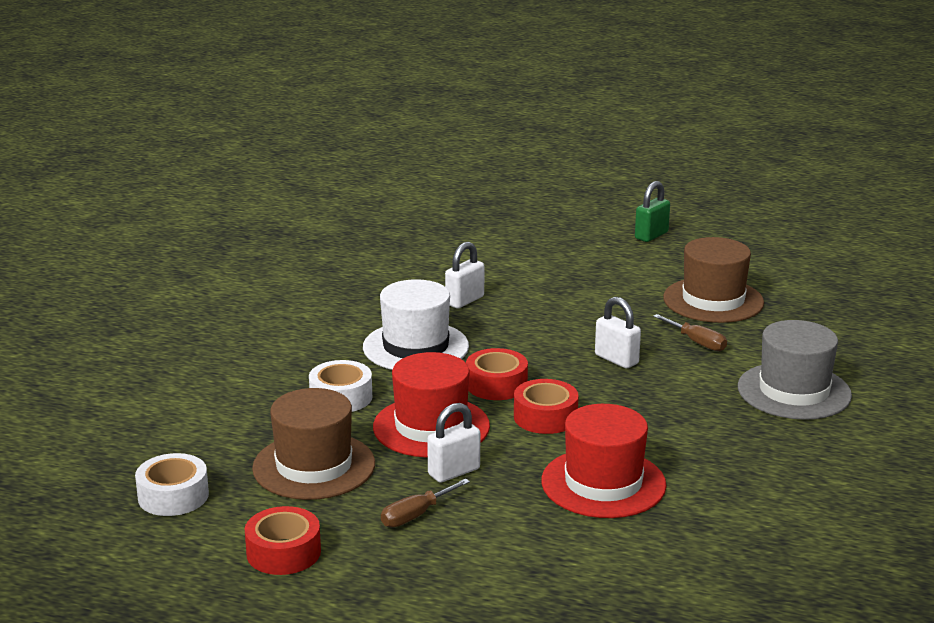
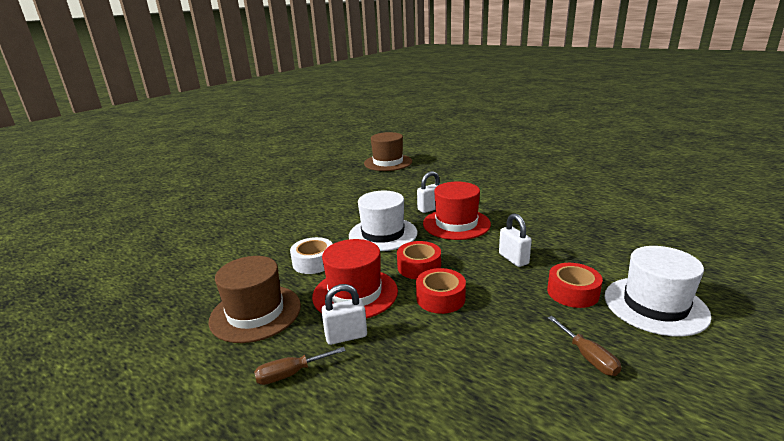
camera: 20 degrees right, 0 degrees up
white tape [135,453,209,516] -> none
red tape [245,506,321,575] -> red tape moved to [547,263,603,308]
red hat [541,404,667,518] -> red hat moved to [423,182,491,240]
green padlock [635,181,670,242] -> none
brown screwdriver [653,314,727,351] -> brown screwdriver moved to [548,316,621,376]
brown hat [663,237,764,323] -> brown hat moved to [364,132,412,171]
grey hat [738,320,852,420] -> white hat [604,246,712,337]

